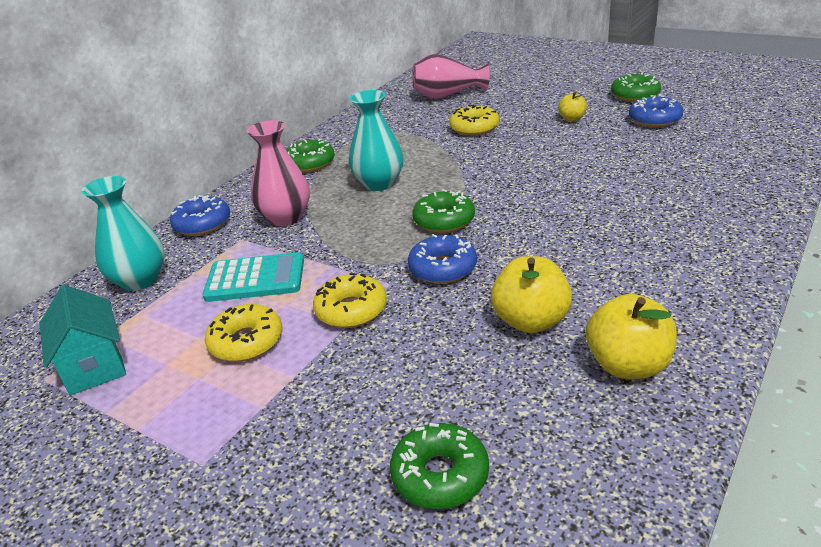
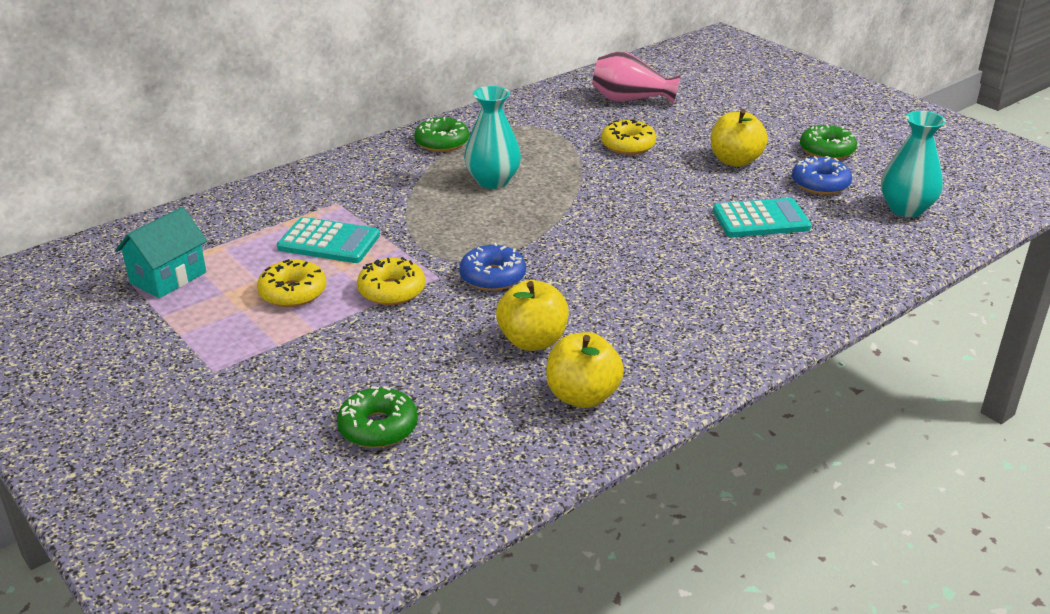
camera: 15 degrees right, 0 degrees up
turquoise house [39,285,126,395] -> turquoise house turned 45 degrees clockwise [115,207,207,298]
turquoise vase [81,176,165,291] -> turquoise vase moved to [881,111,946,217]
blue donut [170,195,230,236] -> none
pink vase [247,120,310,226] -> none
green donut [412,189,475,233] -> none
yellow apple [558,92,587,121] -> yellow apple [711,109,768,167], size x1.78
none -> turquoise calculator [713,198,811,237]

